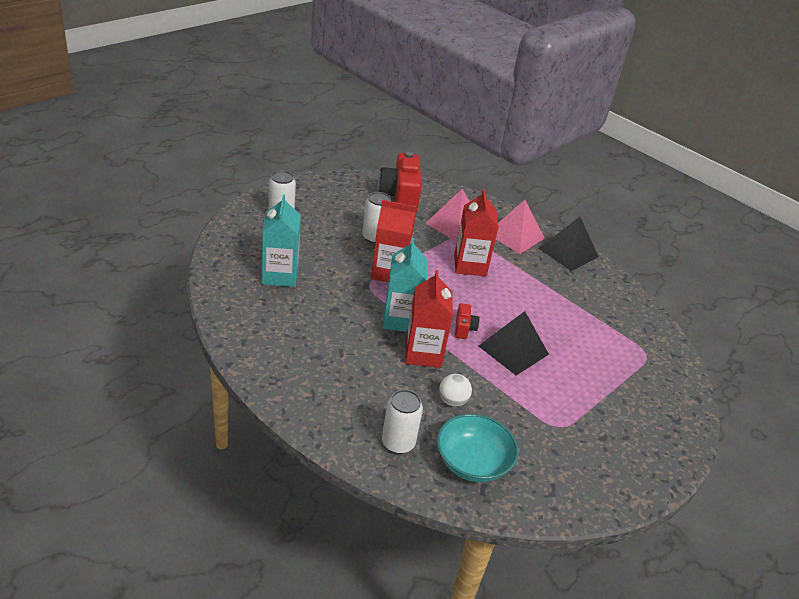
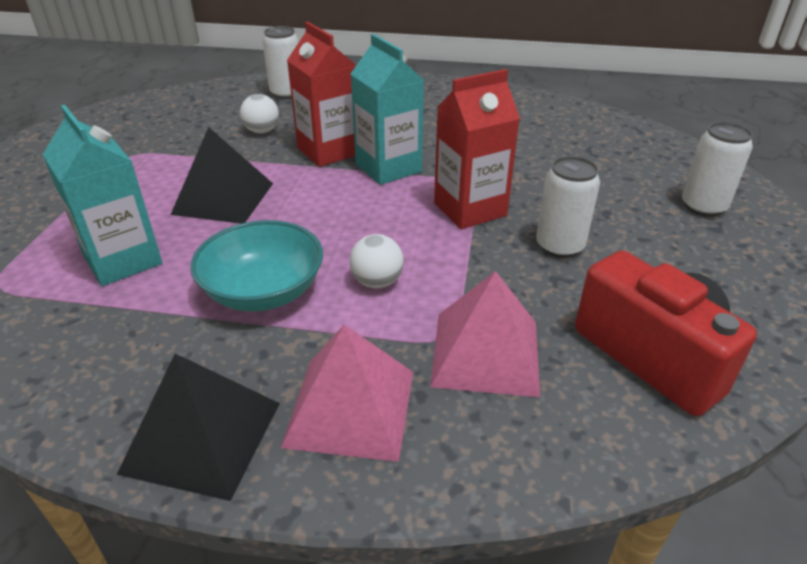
camera: 150 degrees right, 0 degrees up
turquoise carton [262,194,301,287] -> turquoise carton moved to [42,105,163,286]
turquoise bowl [437,414,518,482] -> turquoise bowl moved to [190,220,323,312]
red carton [454,189,499,276] -> white ball [350,234,404,288]
red camera [455,303,479,339] -> none

